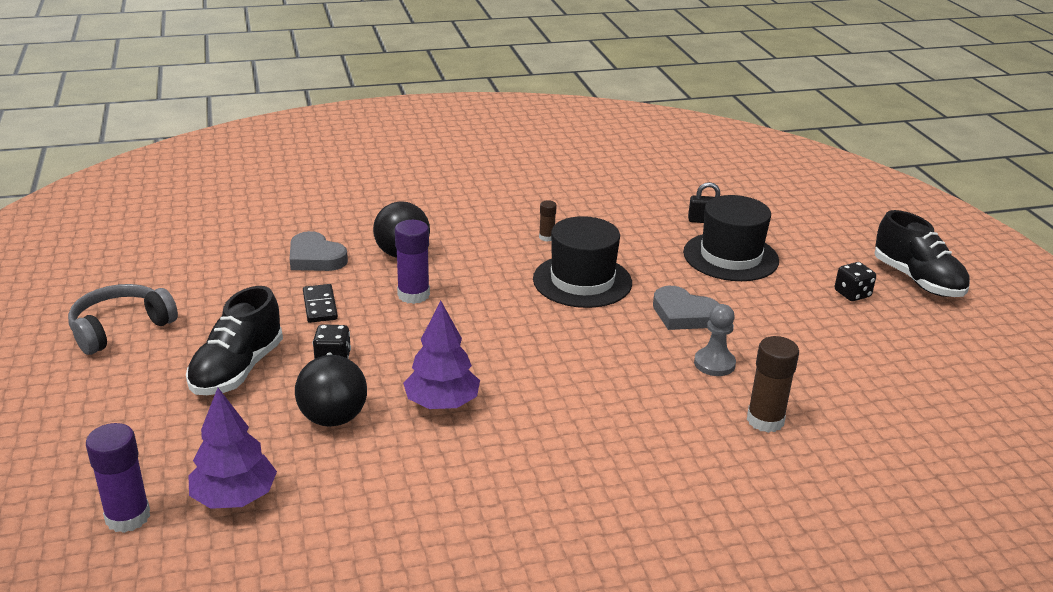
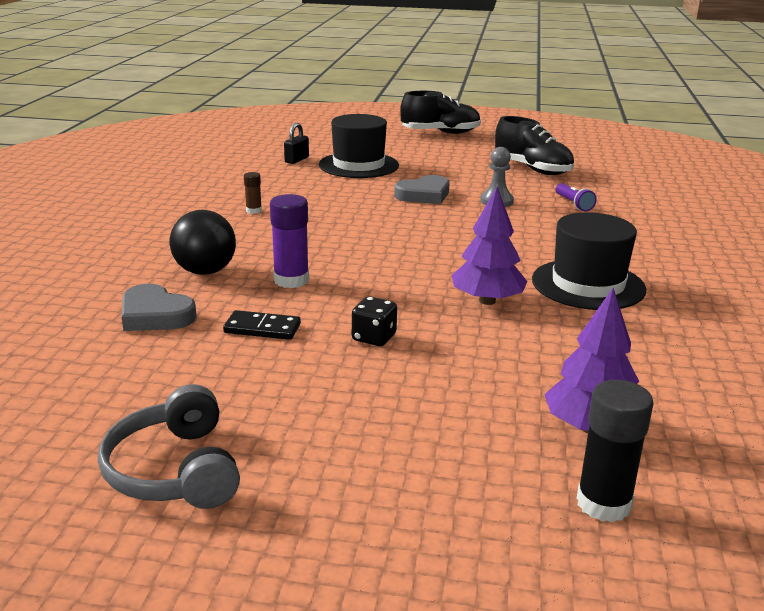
camera: 65 degrees left, 5 degrees down
purple glue stick [86,423,150,533] -> black glue stick [577,380,654,522]
black shoe [186,286,283,395] -> black shoe moved to [495,116,574,175]
grey heart [290,231,348,271] -> grey heart turned 60 degrees clockwise [122,284,197,331]
black ball [295,355,367,427] -> none
black hat [533,216,632,308] -> black hat moved to [532,212,646,310]
brown glue stick [747,336,799,433] -> purple flashlight [556,183,597,211]
black dice [835,262,876,301] -> none

